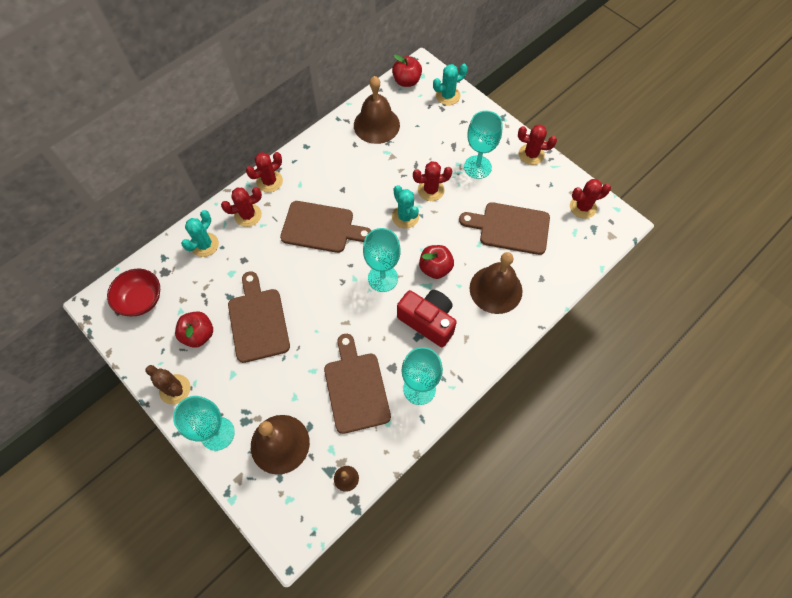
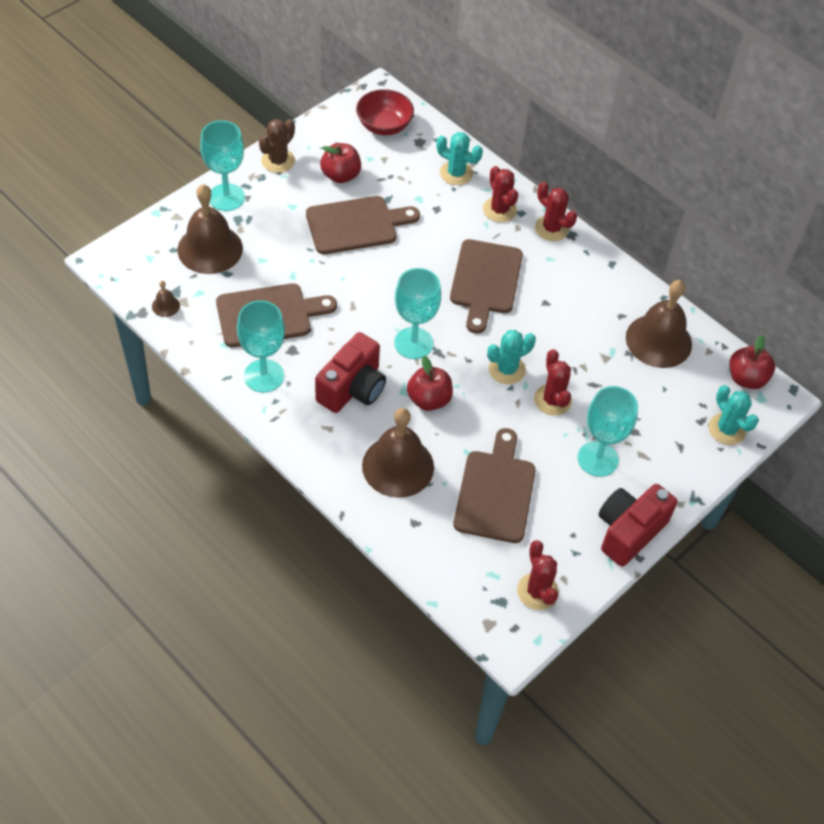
camera: 85 degrees right, 10 degrees down
red cactus [518,124,557,165] -> red camera [598,484,678,567]

